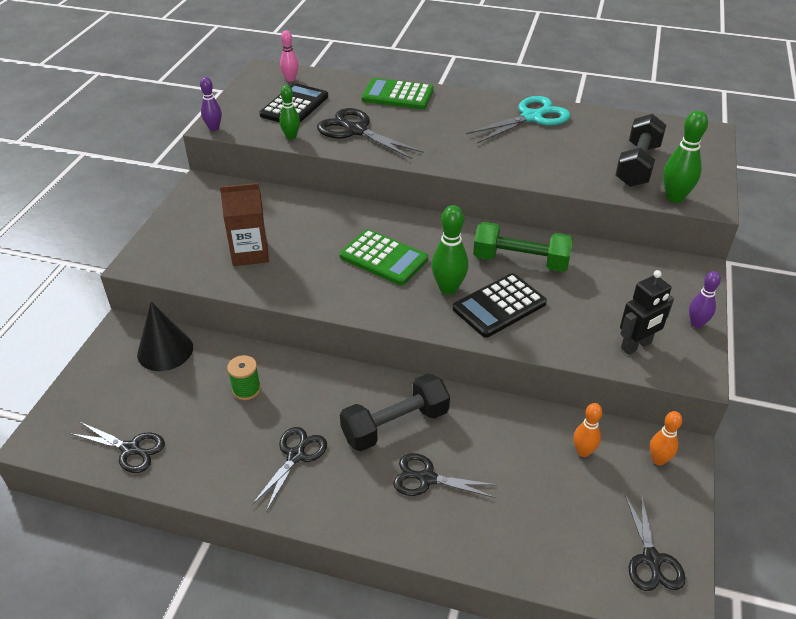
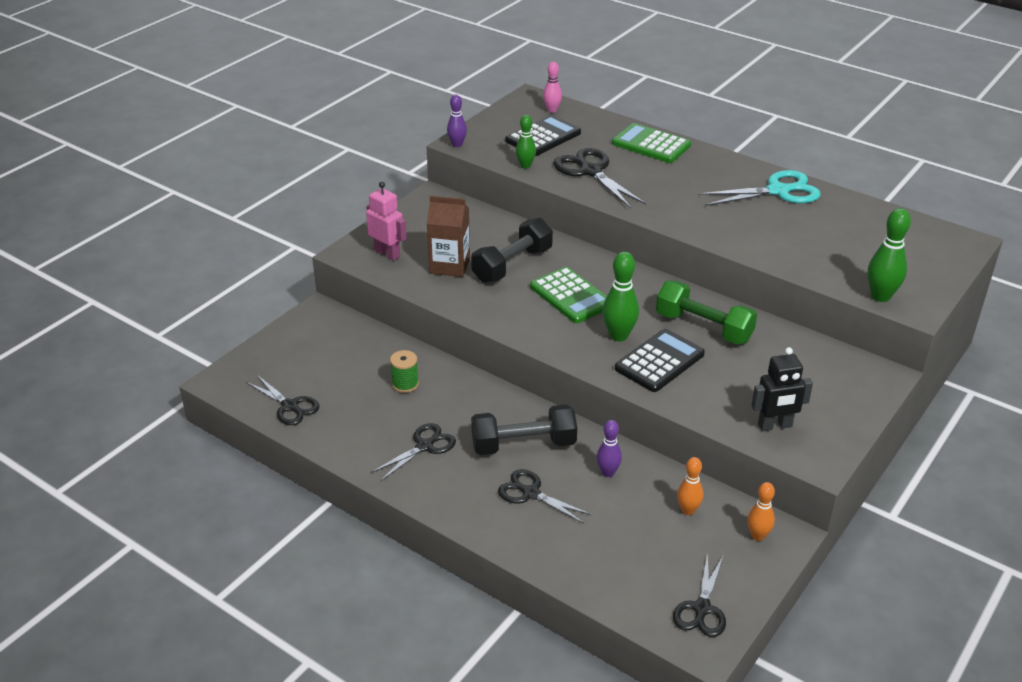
camera: 20 degrees right, 5 degrees down
black cone [137,302,193,371] -> none
black calculator [452,273,547,338] -> black calculator turned 150 degrees clockwise [615,329,705,392]
black dumbbell [615,114,666,187] -> black dumbbell moved to [471,218,553,283]
purple bowling pin [689,271,721,328] -> purple bowling pin moved to [597,420,622,477]
none -> pink robot [366,182,407,261]

